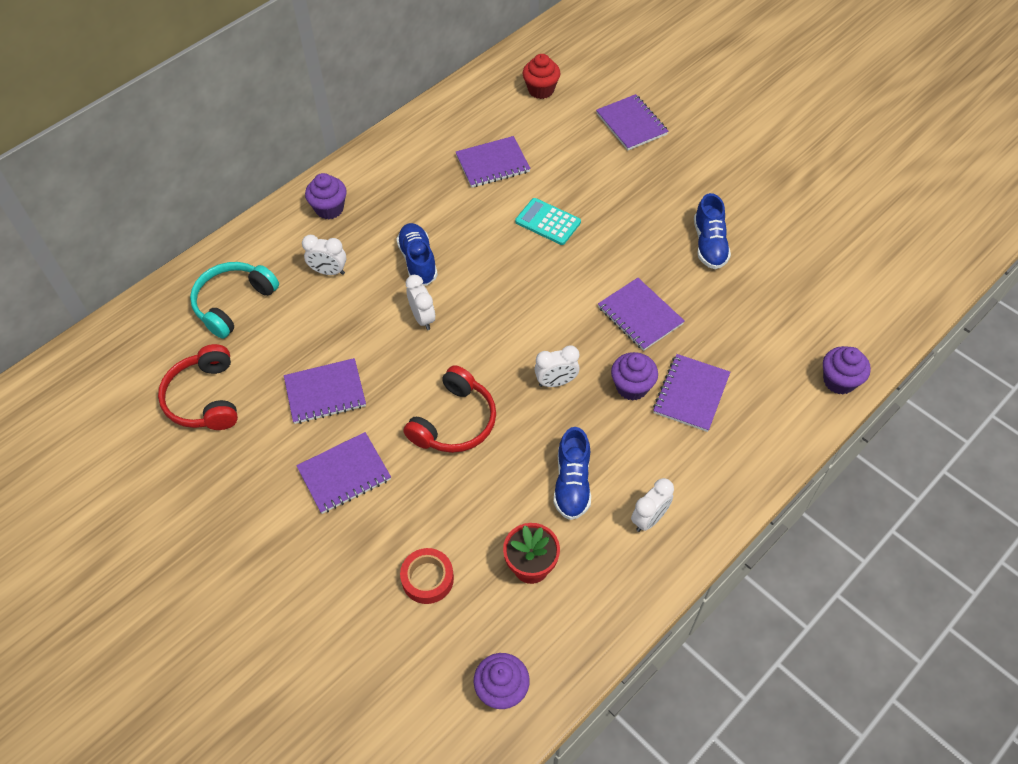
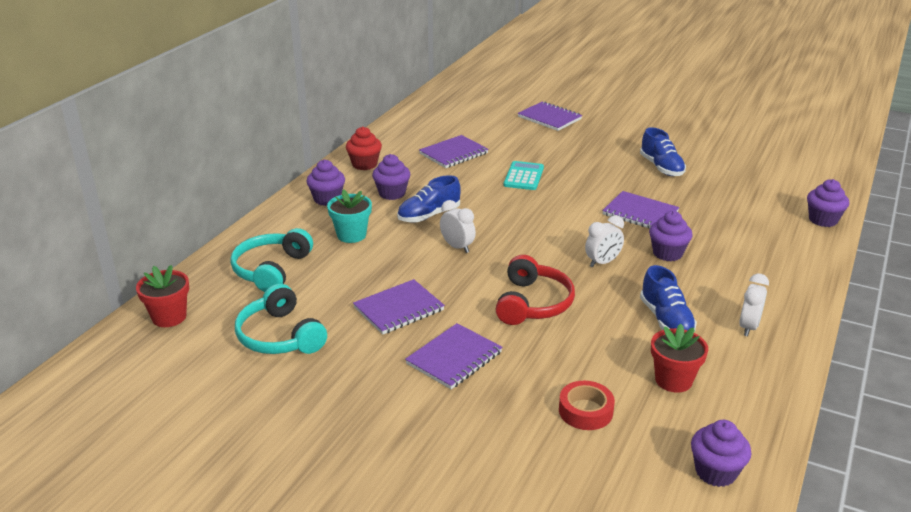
camera: 20 degrees left, 25 degrees down
red headphones [158,344,238,430] -> turquoise headphones [235,284,327,354]
white clock [302,235,346,275] -> turquoise flower pot [327,189,372,243]
blue shoe [396,223,438,286] -> blue shoe turned 90 degrees counterclockwise [397,175,461,223]
turquoise calculator [515,198,581,245] -> turquoise calculator turned 90 degrees clockwise [504,161,544,190]
red cupcake [523,54,560,99] -> red cupcake moved to [346,127,382,170]
purple notebook [653,354,730,432] -> none
none -> red flower pot [136,265,189,327]
none -> purple cupcake [372,154,410,200]

